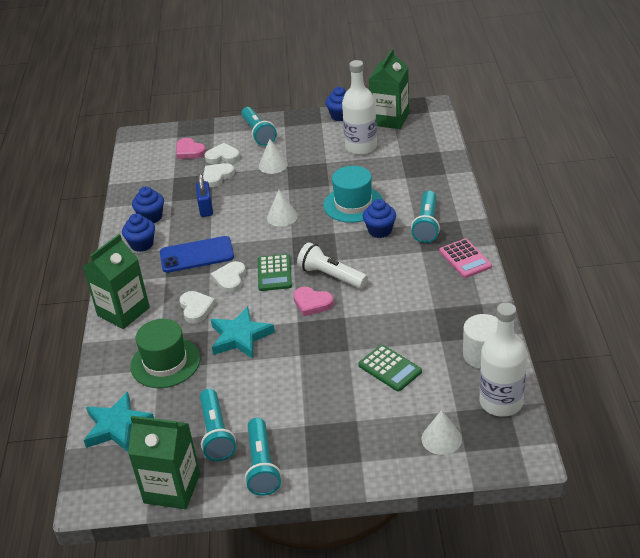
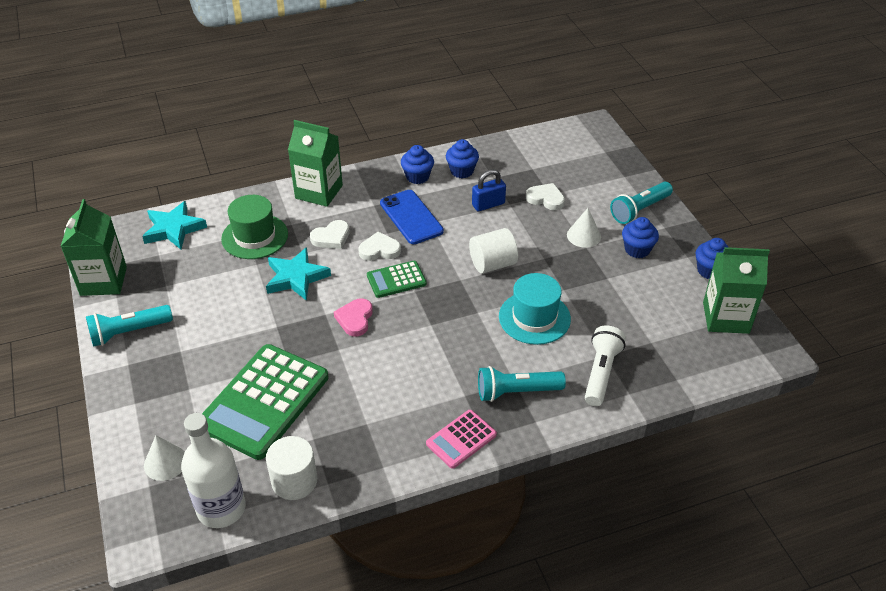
camera: 70 degrees right, 5 degrees up
pink heart [176,138,206,159] -> none
turquoise flashlight [200,389,236,461] -> none
white heart [205,143,240,164] -> none
white cone [267,190,298,227] -> white cylinder [469,228,518,274]
white flashlight [297,242,368,289] -> white flashlight moved to [585,326,626,406]
white bottle [342,60,377,155] -> none
green calculator [358,345,422,392] -> green calculator [202,344,328,460], size x2.02
blue cupcake [363,199,396,238] -> blue cupcake moved to [622,217,659,258]

